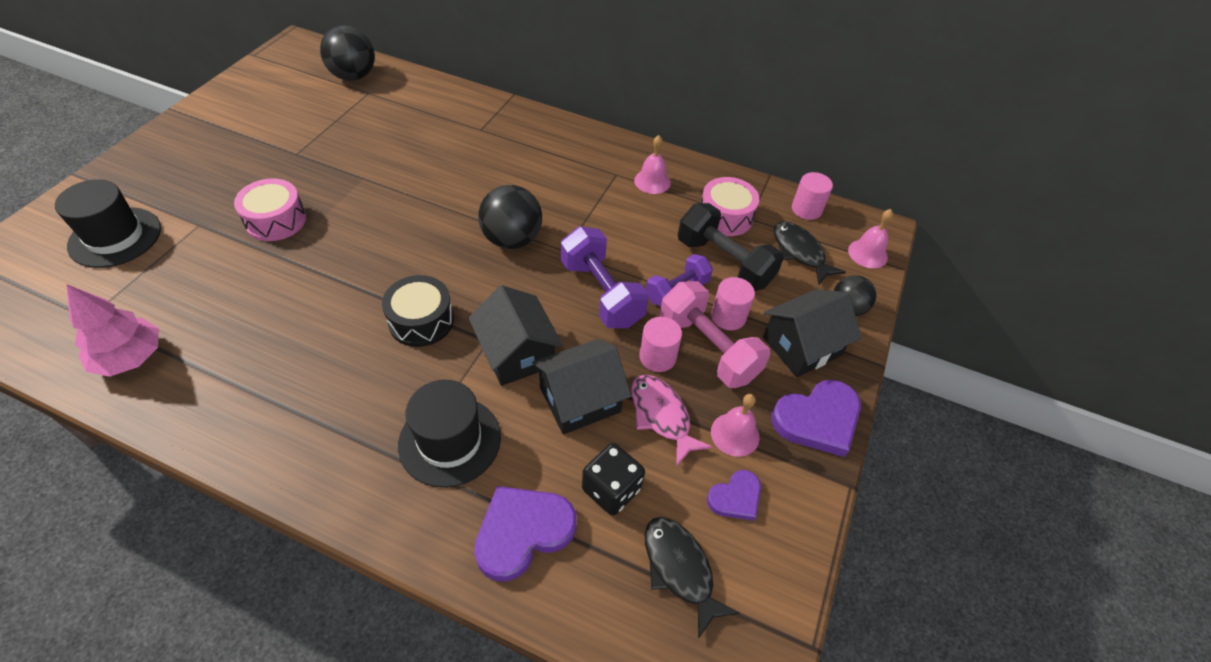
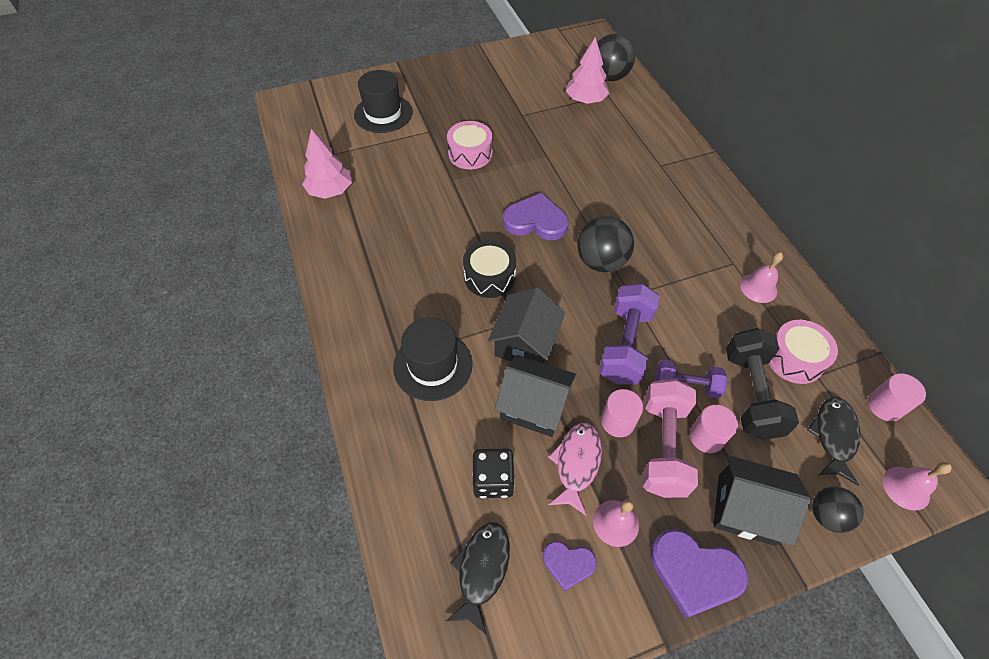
camera: 50 degrees right, 5 degrees up
purple heart [474,486,577,582] -> purple heart moved to [503,192,569,240]
none -> pink tree [566,37,609,104]

